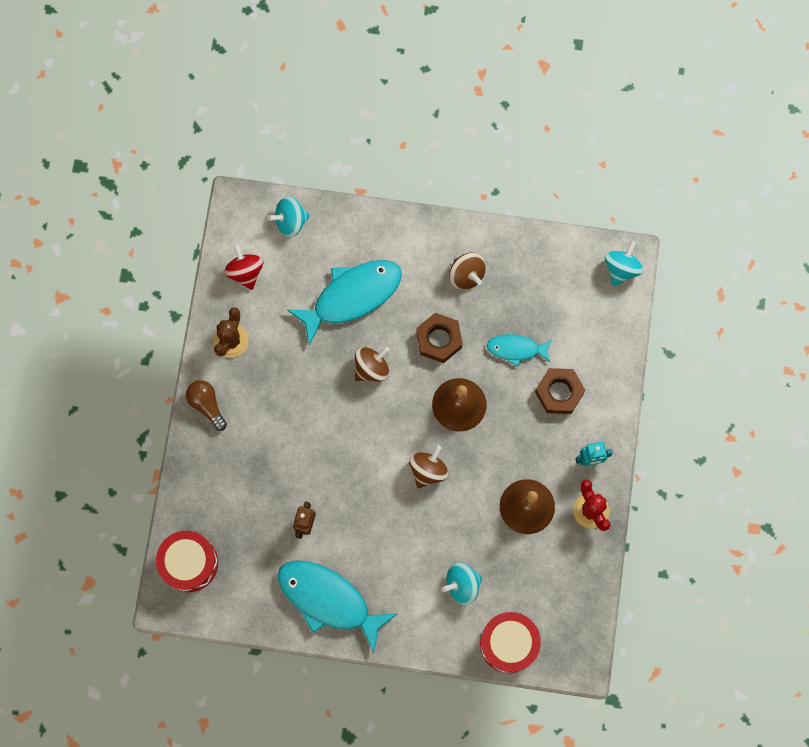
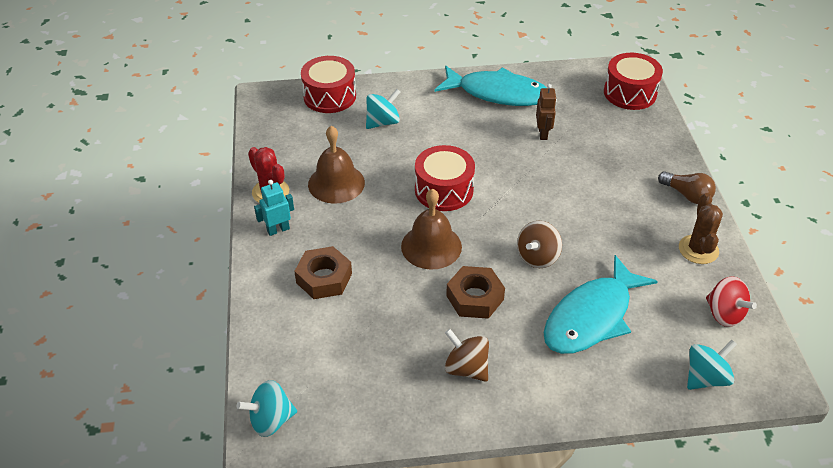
camera: 165 degrees right, 30 degrees down
brown spinning top [409,445,448,488] -> red drum [415,145,475,211]
turquoise fish [487,334,551,367] -> none
turquoise spinning top [605,241,643,286] -> turquoise spinning top turned 60 degrees clockwise [237,380,297,437]

